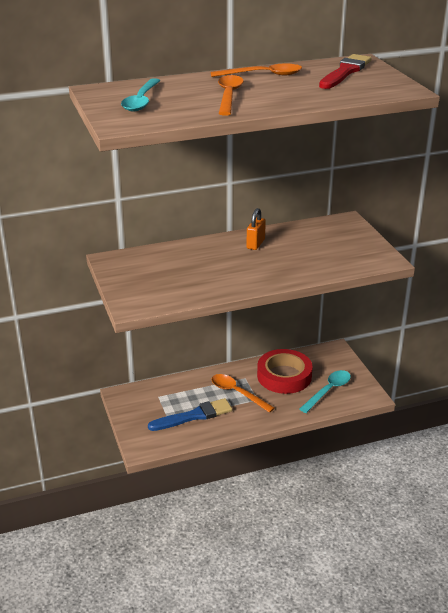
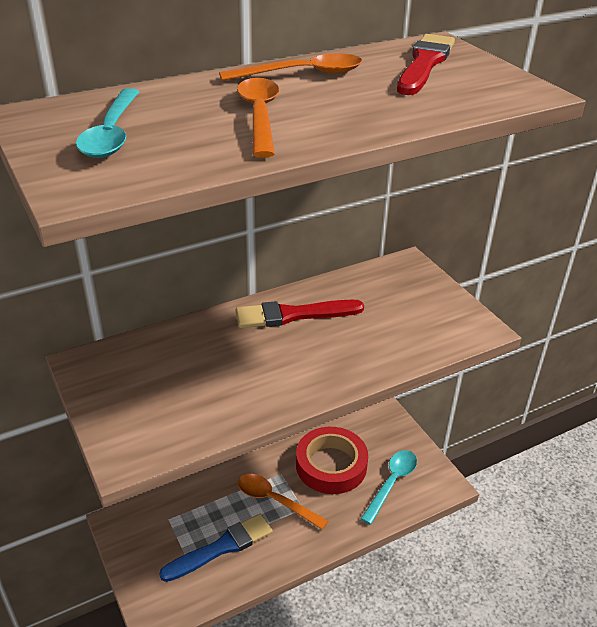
camera: 10 degrees left, 5 degrees up
orange padlock [246,208,266,250] -> red brush [236,300,364,328]

